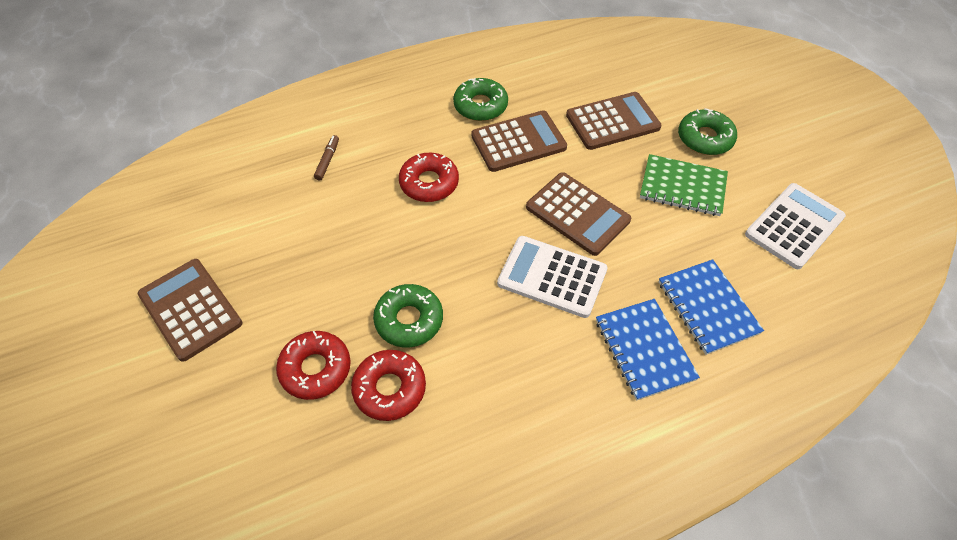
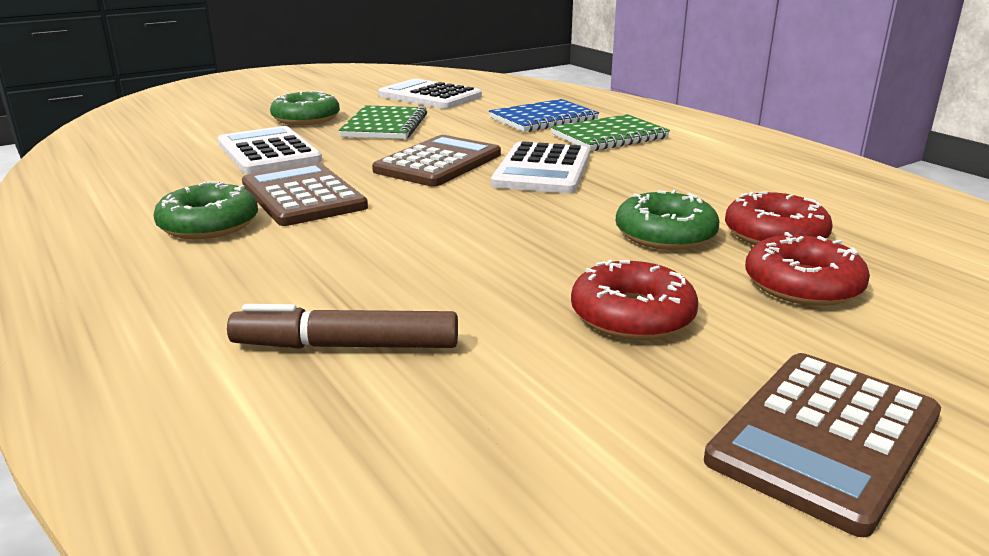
camera: 100 degrees left, 30 degrees down
brown marker [314,135,339,181] -> brown marker [227,304,458,349], size x1.77
red donut [399,153,459,202] -> red donut moved to [571,260,698,340]
brown calculator [566,92,662,150] -> white calculator [217,126,322,174]
blue notebook [596,299,700,401] -> green notebook [551,114,670,151]

